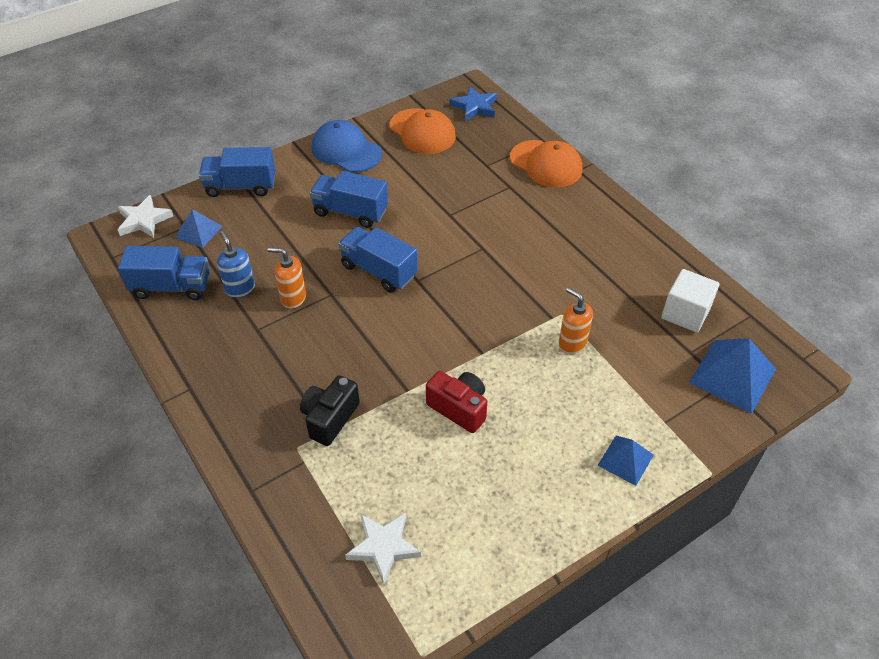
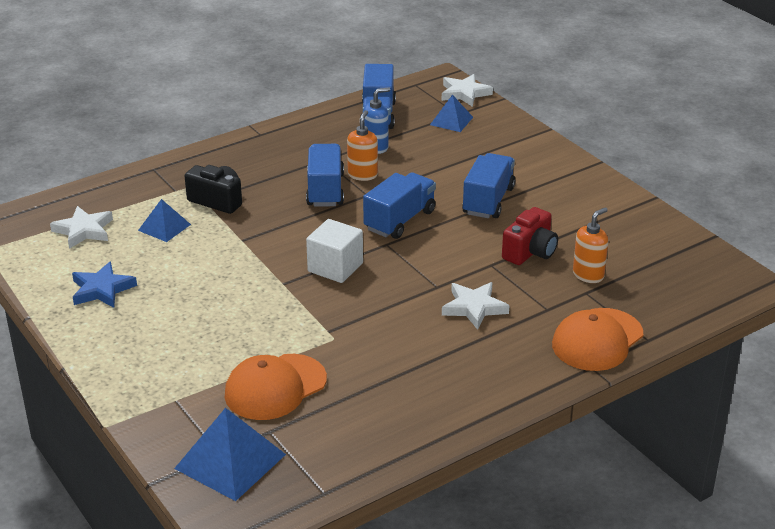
camera: 90 degrees right, 15 degrees down
blue truck [199,147,275,197] -> blue truck moved to [306,144,344,207]
blue cap [312,120,382,172] -> none
orange cap [389,108,456,154] -> orange cap moved to [224,354,327,420]
red camera [426,371,487,433] -> red camera moved to [502,207,558,265]
blue star [450,86,497,121] -> blue star moved to [72,261,137,308]
orange soap dispenser [559,288,593,354] -> orange soap dispenser moved to [573,207,608,283]
blue pyramid [598,436,654,486] -> blue pyramid moved to [138,199,191,242]
white cube [661,269,720,333] -> white cube moved to [306,219,363,283]
none -> white star [442,282,510,330]

